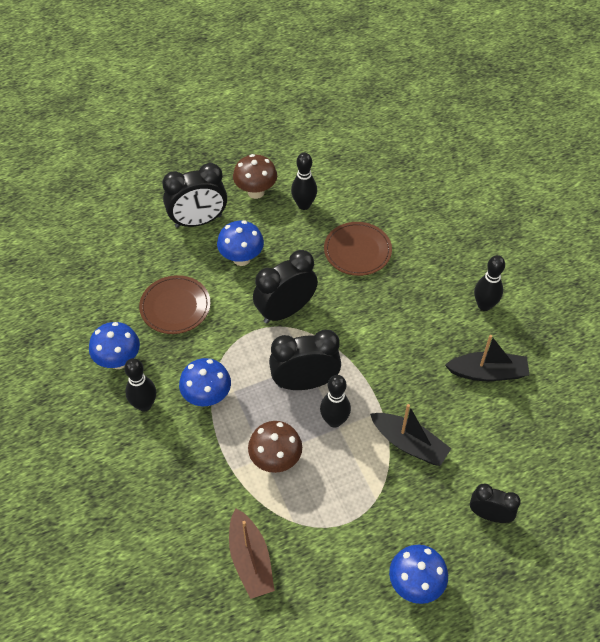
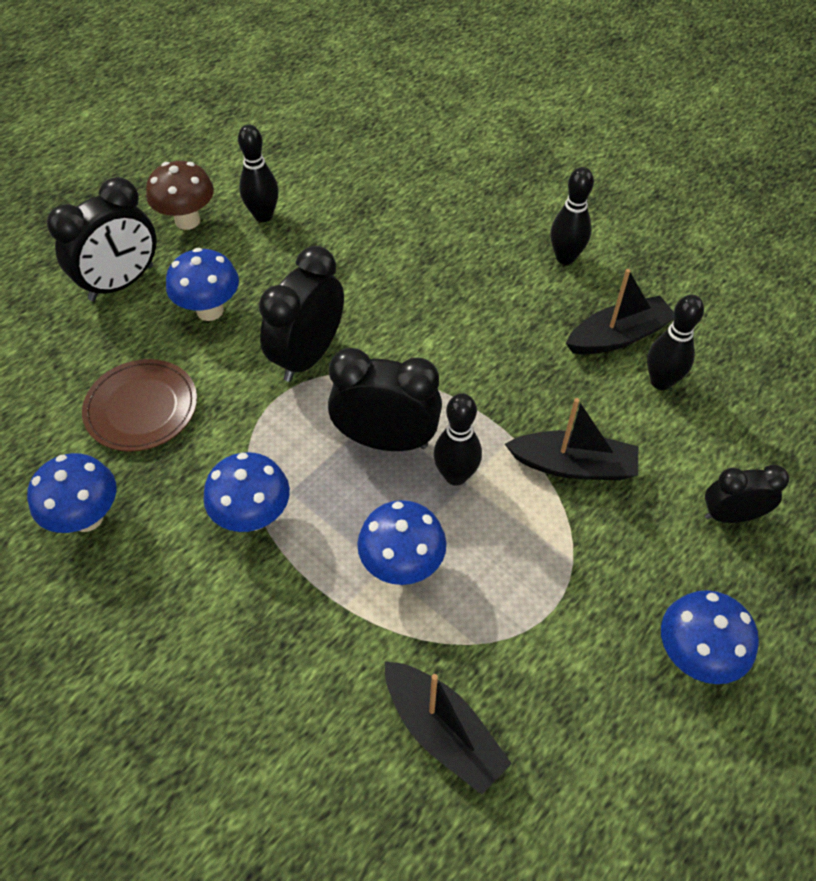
camera: 25 degrees left, 0 degrees up
black bowling pin [124,358,156,412] -> black bowling pin moved to [647,295,704,390]
brown boat [229,509,275,599] -> black boat [385,662,512,795]
brown mushroom [248,421,302,473] -> blue mushroom [357,500,446,585]
black clock [269,330,341,390] -> black clock turned 45 degrees clockwise [328,348,442,451]
brown plate [324,222,392,276] -> none

